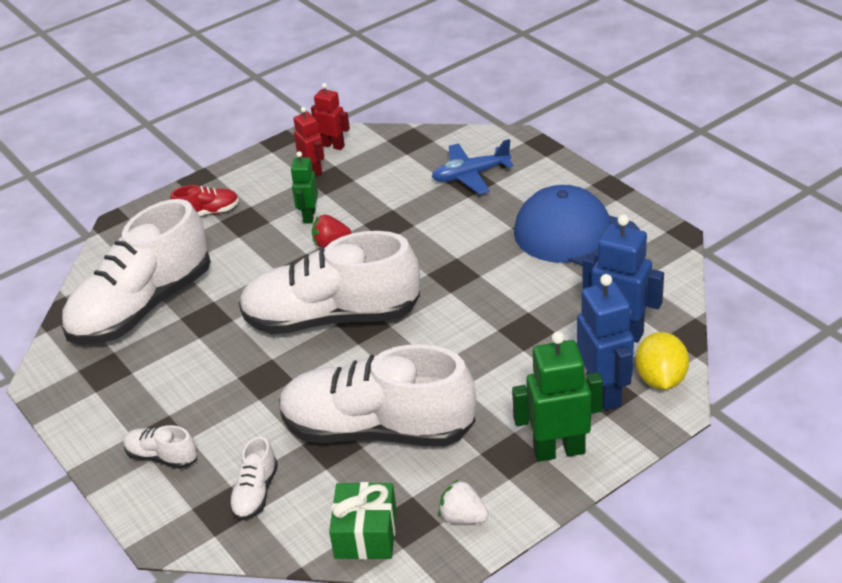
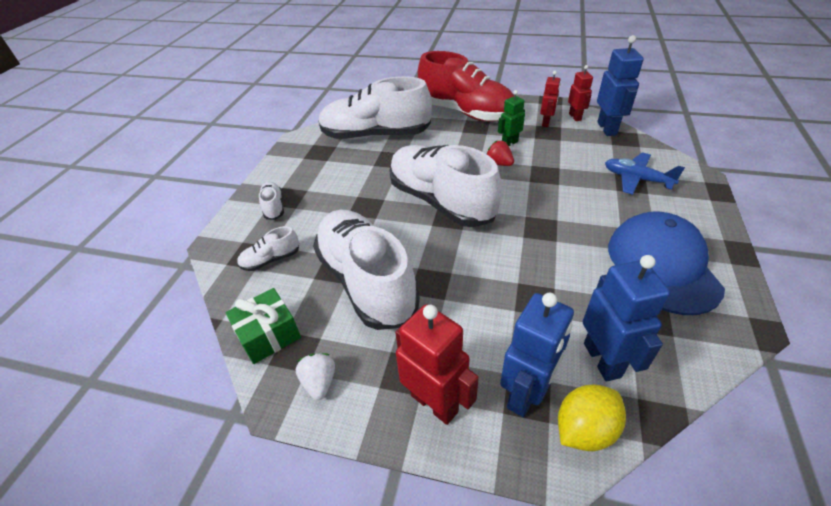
camera: 50 degrees right, 5 degrees up
red shoe [170,185,239,216] -> red shoe [418,51,514,122], size x2.41
green robot [512,332,603,462] -> red robot [395,304,479,425]
none -> blue robot [597,35,644,136]

